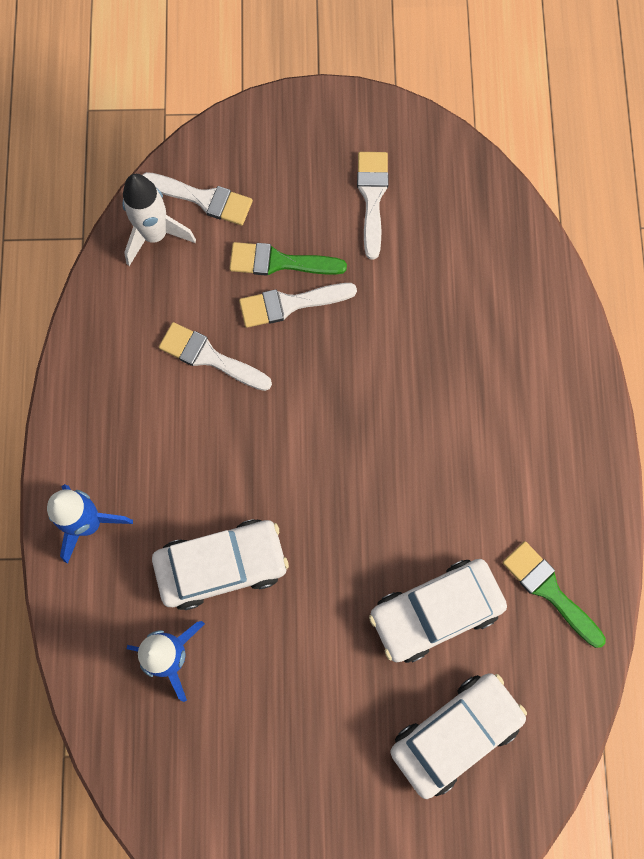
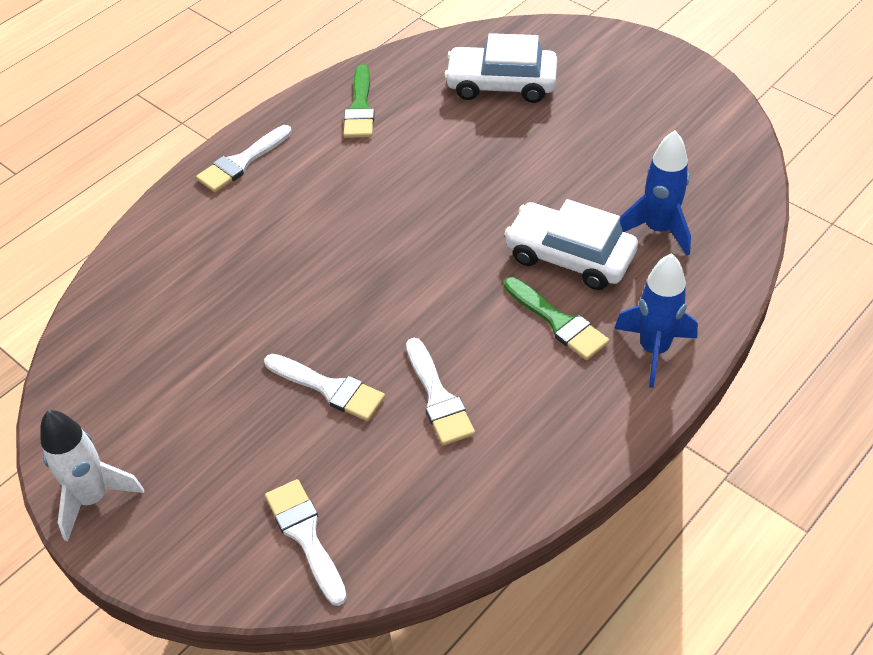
camera: 135 degrees left, 25 degrees down
white rocket [122,174,196,266] -> white rocket moved to [40,410,144,541]
green brush [229,242,347,276] -> green brush moved to [504,277,609,360]
white brush [357,152,389,259] -> white brush moved to [196,125,292,192]
white car [369,559,507,663] -> none

